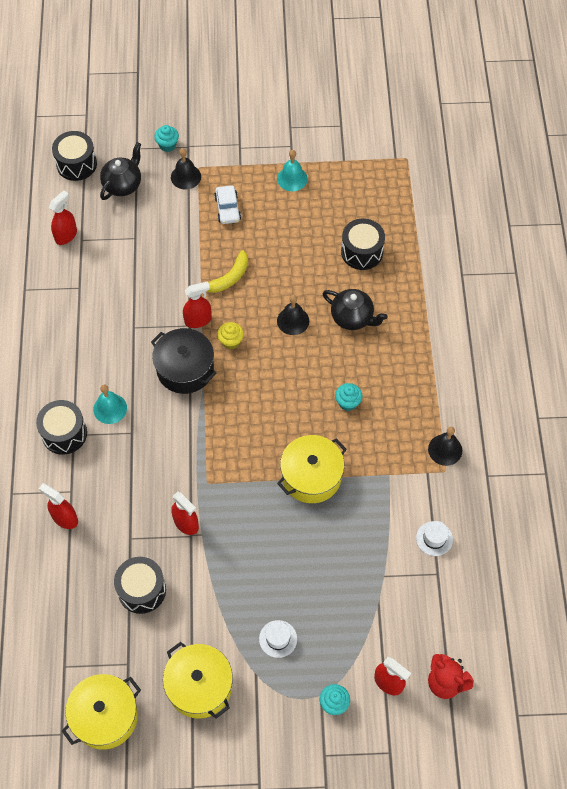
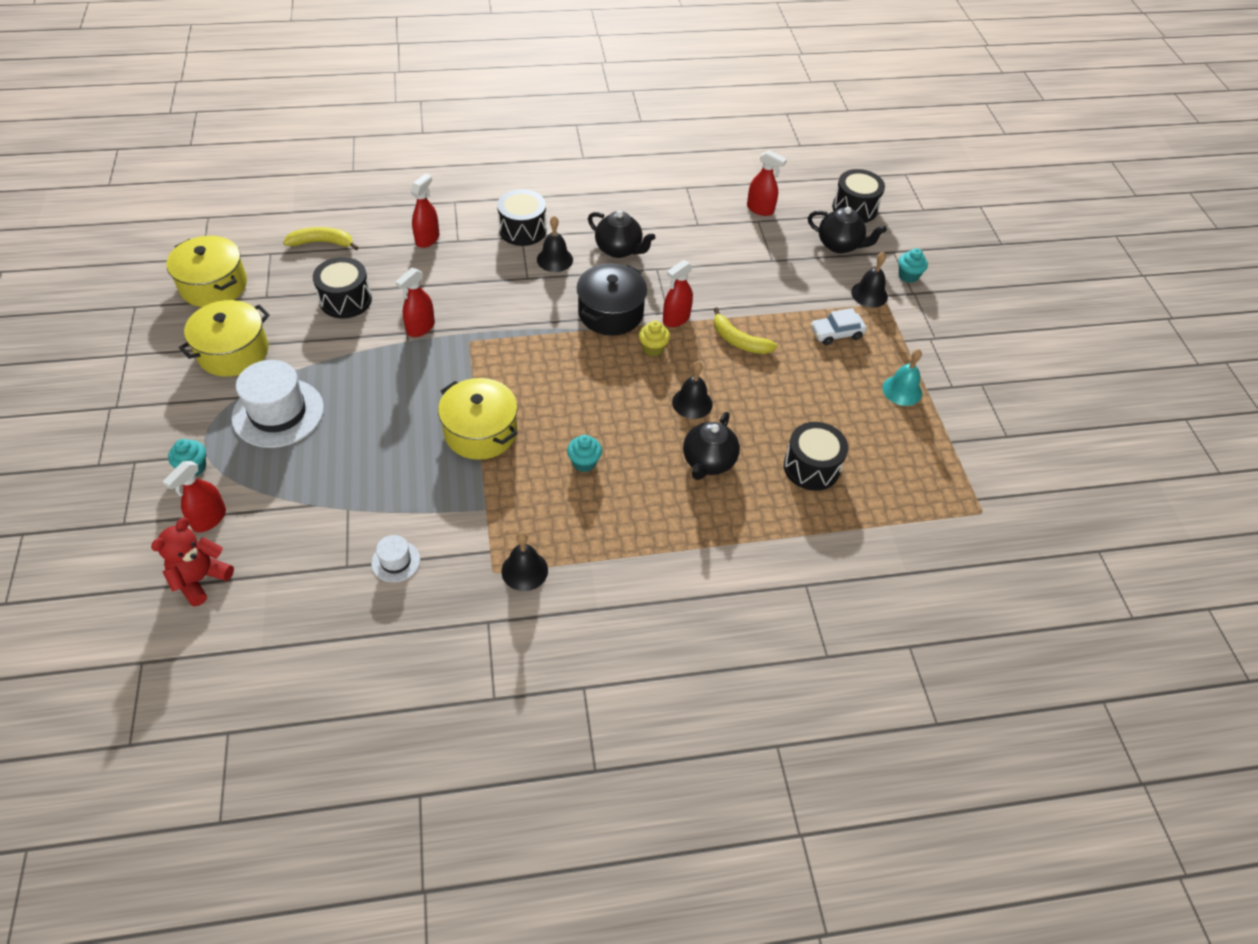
camera: 80 degrees right, 10 degrees down
turquoise bell [93,385,127,424] -> black bell [537,216,573,272]
red spray bottle [183,281,212,328] -> red spray bottle turned 75 degrees clockwise [663,260,693,327]
white hat [259,620,297,658] -> white hat [231,360,324,448], size x2.05
none -> yellow banana [283,227,359,250]
none -> black teapot [588,210,655,258]

